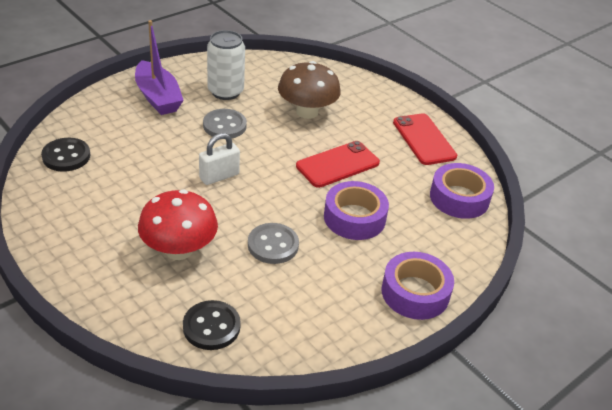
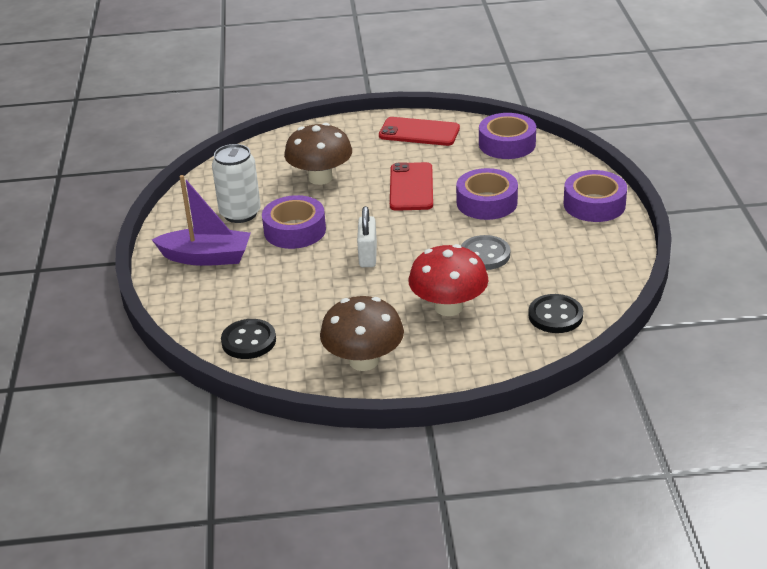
camera: 50 degrees left, 5 degrees down
grey button [203,109,247,138] -> purple tape [262,195,326,249]
none -> brown mushroom [320,296,404,371]

